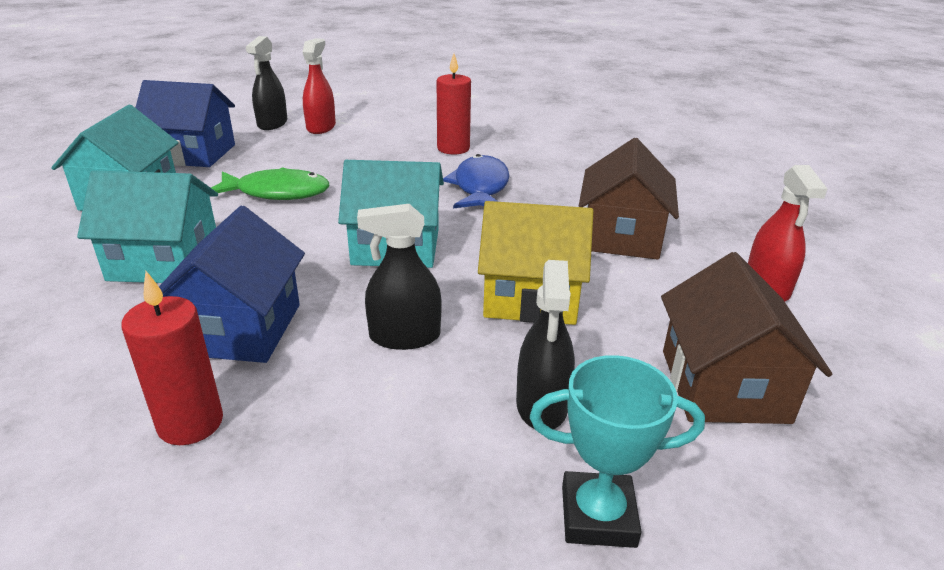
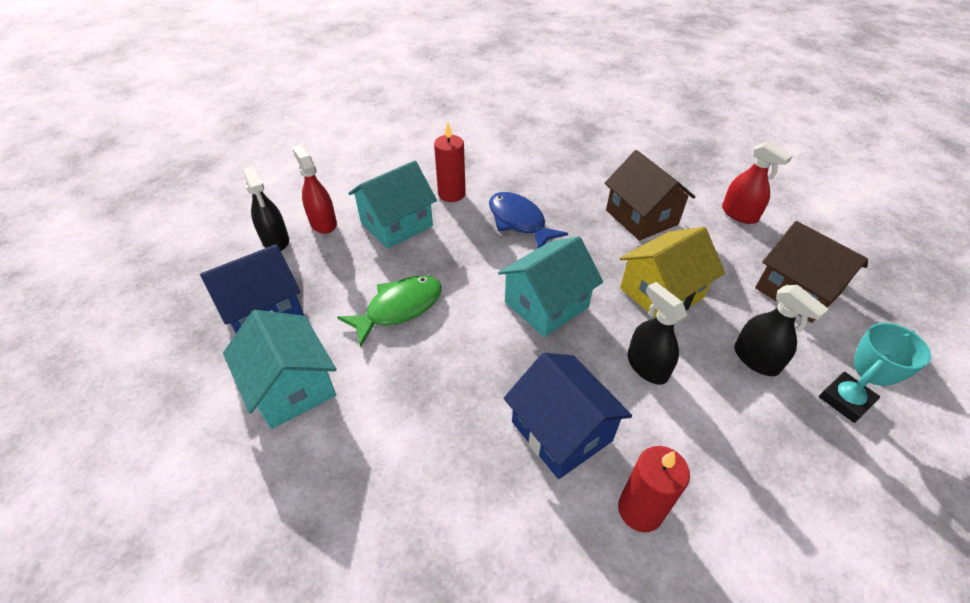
camera: 40 degrees left, 15 degrees up
turquoise house [77,170,218,283] -> turquoise house moved to [349,161,437,249]
black spray bottle [357,204,442,350] -> black spray bottle turned 105 degrees clockwise [627,282,687,385]

